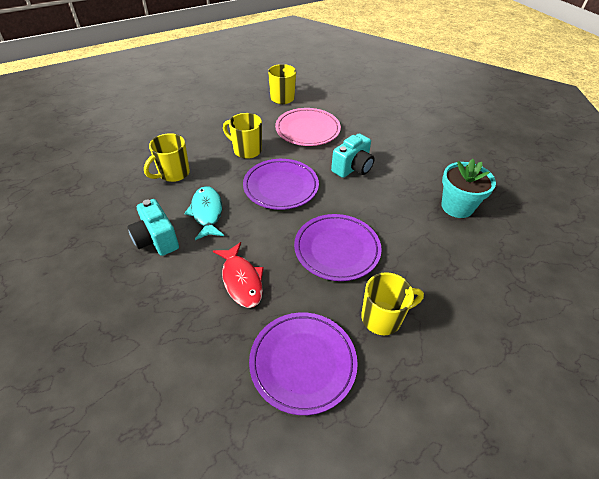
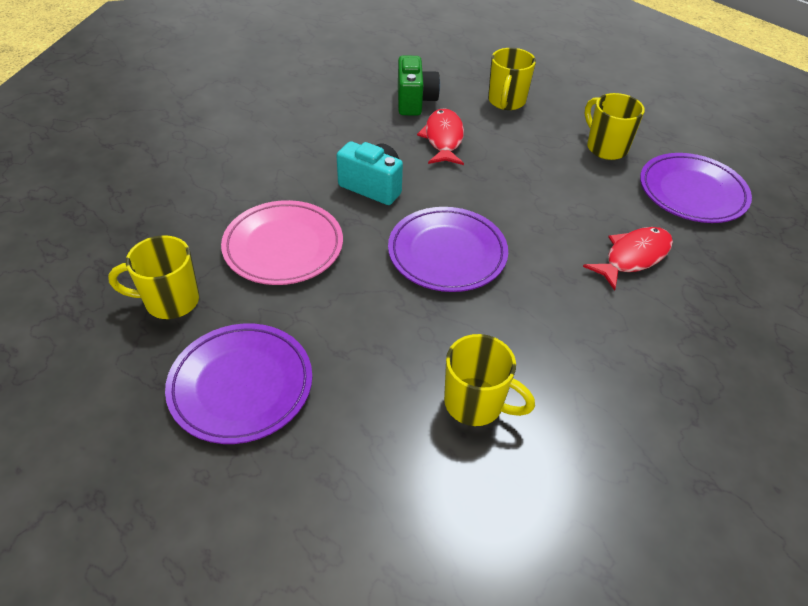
camera: 105 degrees left, 0 degrees up
turquoise camera [127,199,179,256] -> none
turquoise fish [184,186,224,240] -> none
yellow mug [223,113,262,159] -> yellow mug moved to [488,48,536,110]
purple plate [294,214,382,281] -> purple plate moved to [165,323,312,444]
turquoise flower pot [441,159,496,218] -> green camera [398,55,440,116]
none -> red fish [417,108,464,165]

